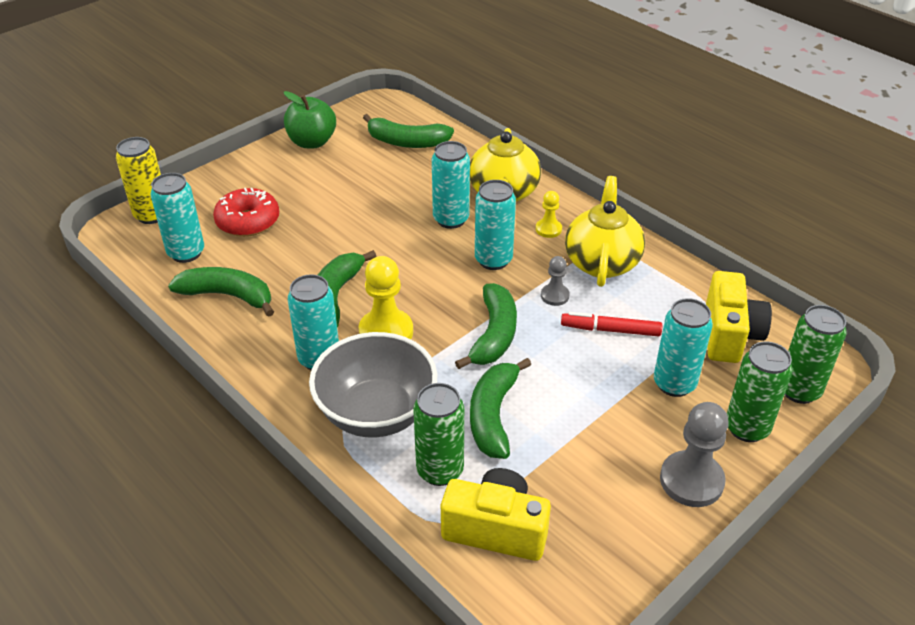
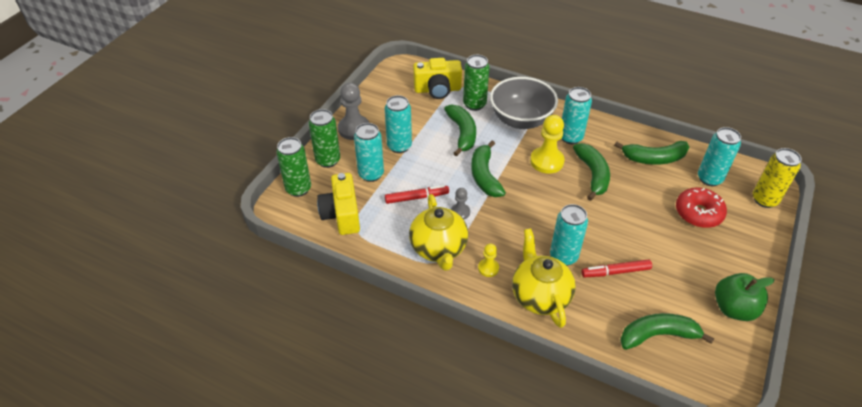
camera: 160 degrees right, 5 degrees up
turquoise can [475,180,516,270] -> turquoise can moved to [385,95,412,153]
none -> red marker [581,259,652,278]

